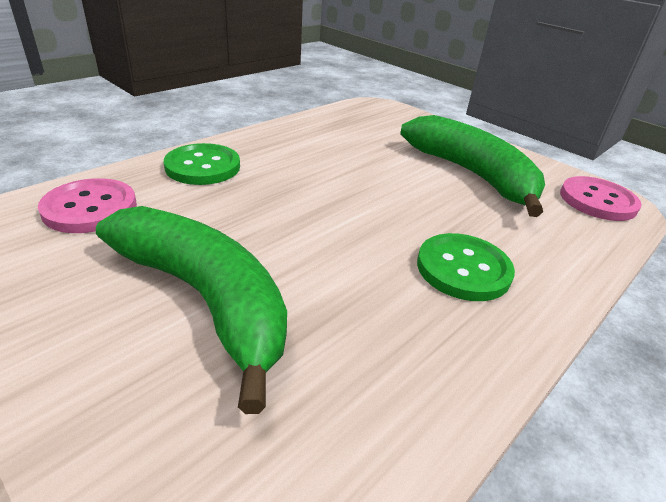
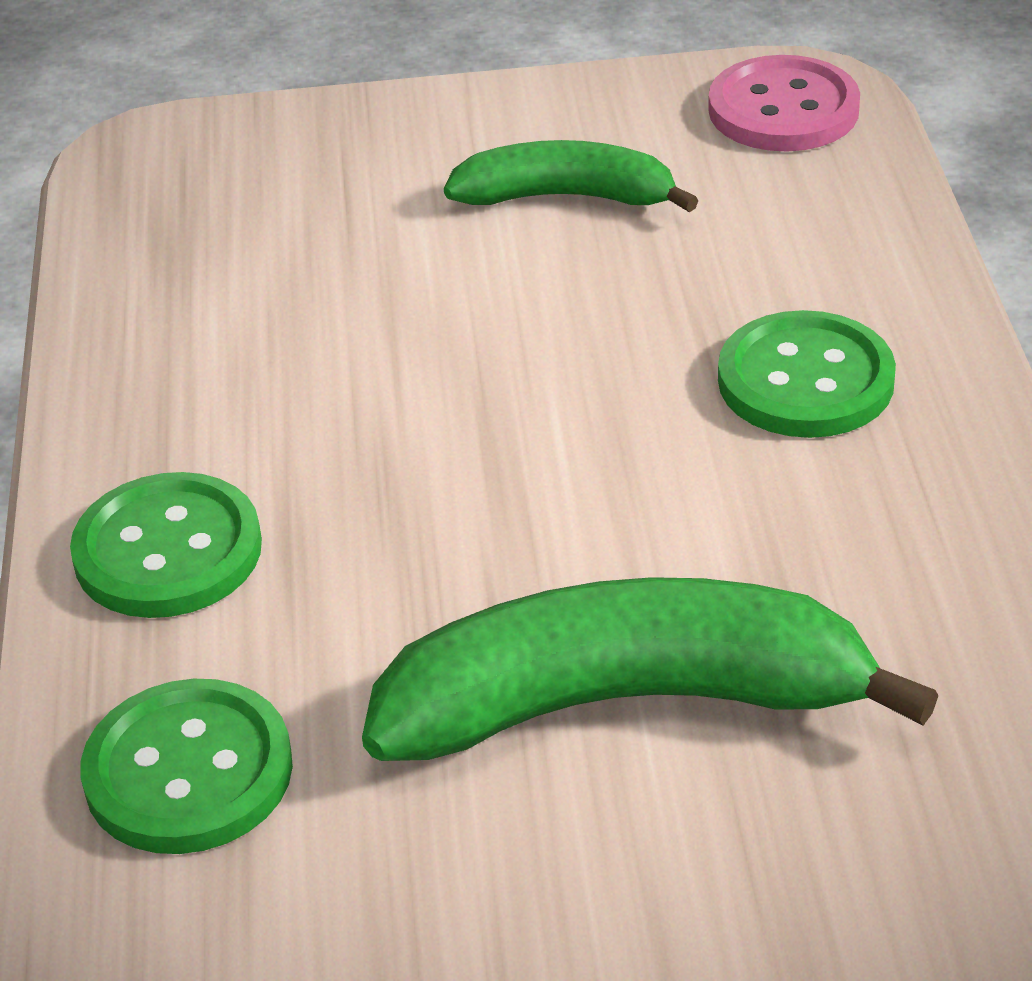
camera: 45 degrees left, 5 degrees up
pink button [38,178,137,233] -> green button [80,679,293,854]
green banana [400,115,545,217] -> green banana [444,140,699,212], size x0.59

